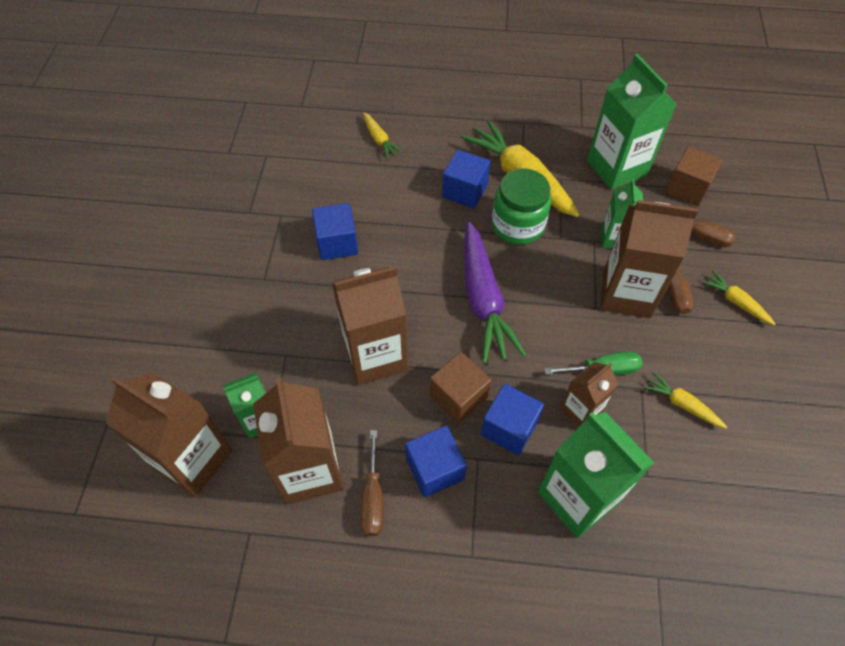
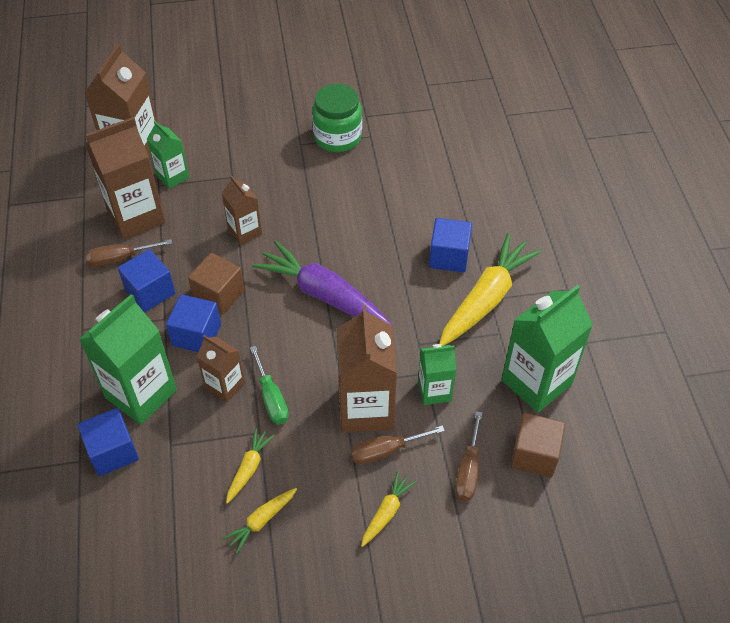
camera: 75 degrees right, 5 degrees down
blue cube [312,203,358,260] -> blue cube moved to [77,408,139,476]
brown carton [332,266,408,385] -> brown carton [221,176,262,245], size x0.56
yellow carrot [363,112,402,159] -> yellow carrot moved to [223,488,297,554]
purple carrot [464,222,527,364] -> purple carrot turned 60 degrees clockwise [252,241,392,325]
green jar [492,169,551,245] -> green jar moved to [312,84,362,152]

